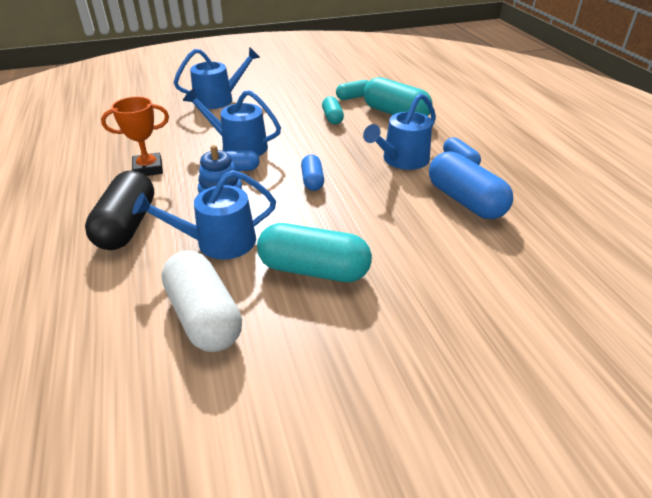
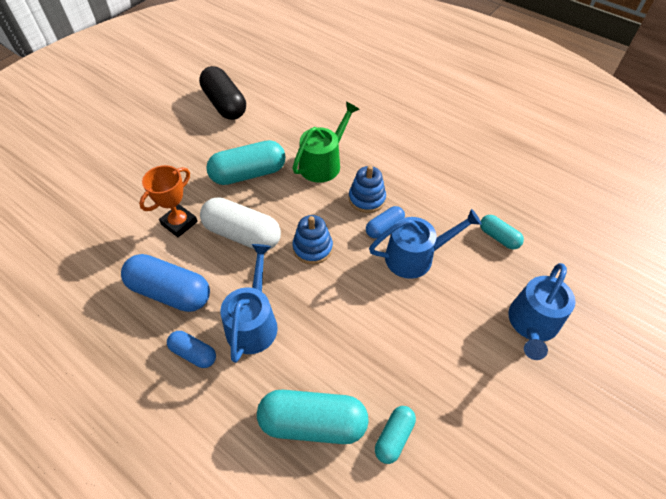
camera: 145 degrees right, 15 degrees up
black capsule [85,170,154,250] -> black capsule moved to [199,66,246,120]
orange trophy [101,97,169,176] -> orange trophy moved to [139,165,198,237]
blue watering can [133,170,276,259] -> green watering can [292,102,360,183]
white capsule [161,251,242,352] -> white capsule moved to [200,197,281,251]
blue capsule [301,154,324,191] -> blue stacking toy [292,215,333,264]
turquoise capsule [322,96,344,124] -> turquoise capsule moved to [480,215,524,249]

